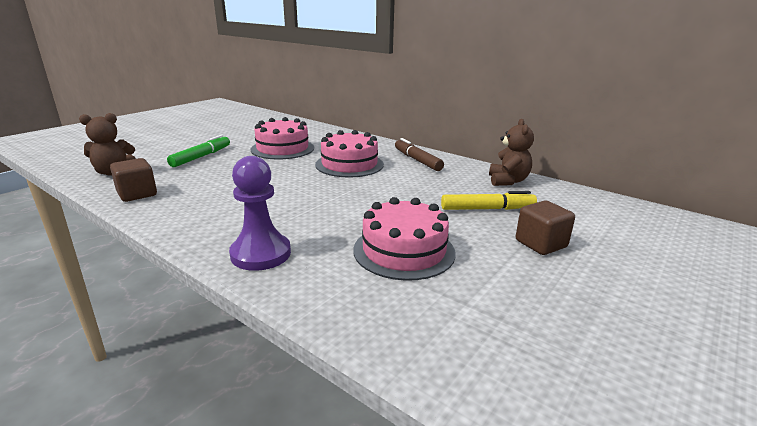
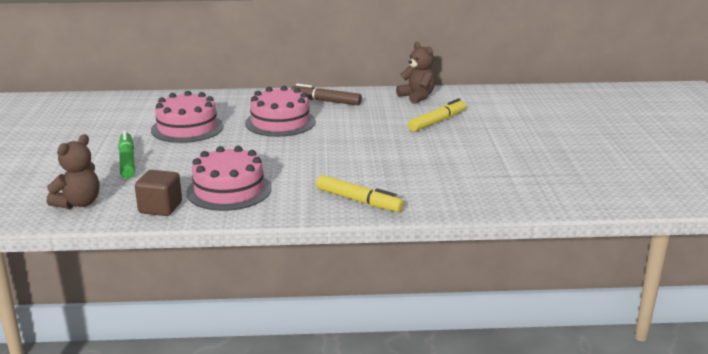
camera: 40 degrees left, 0 degrees up
purple pawn [229,156,291,271] -> yellow marker [316,175,404,212]
pink cake [353,197,456,281] -> pink cake moved to [186,146,272,211]
brown cube [516,200,575,255] -> none

